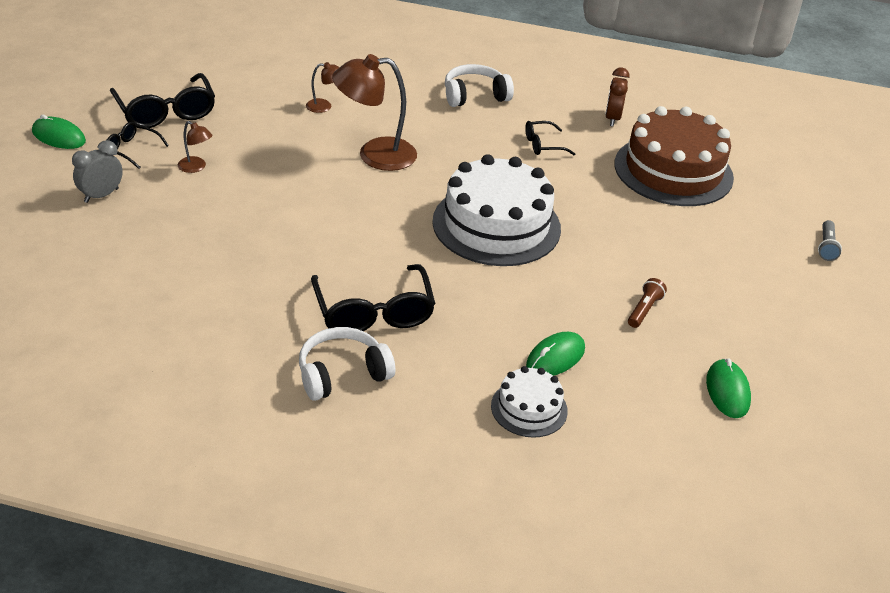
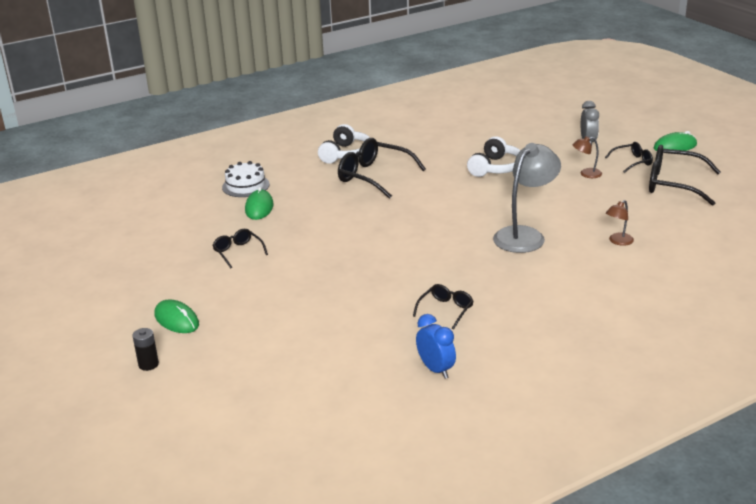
camera: 140 degrees right, 10 degrees down
brown lamp [332,54,417,171] -> grey lamp [493,143,561,253]
white cake [432,154,561,266] -> none
white headphones [445,64,514,107] -> white headphones moved to [467,136,521,177]
brown clock [605,67,629,126] -> blue clock [416,314,456,379]
brown cake [615,106,734,206] -> none
brown flashlight [628,278,667,328] -> black glasses [212,229,268,268]
green mouse [706,359,751,418] -> green mouse moved to [154,299,199,333]
grey flashlight [818,220,842,261] -> black battery [132,328,159,371]

